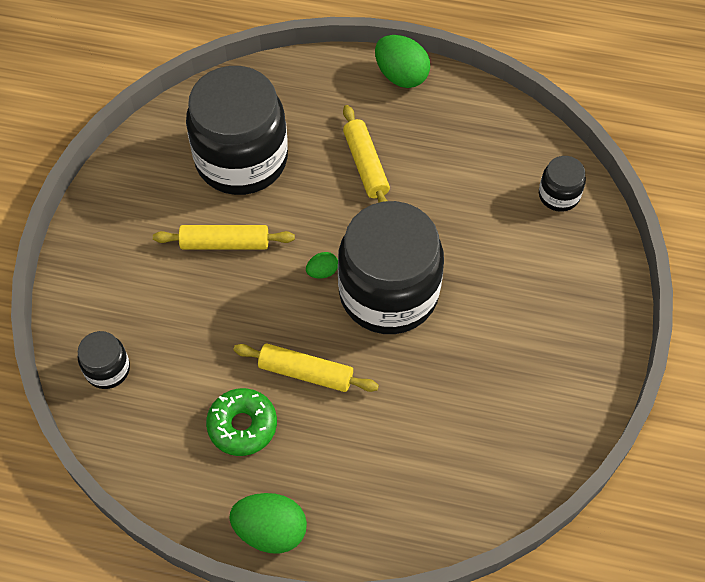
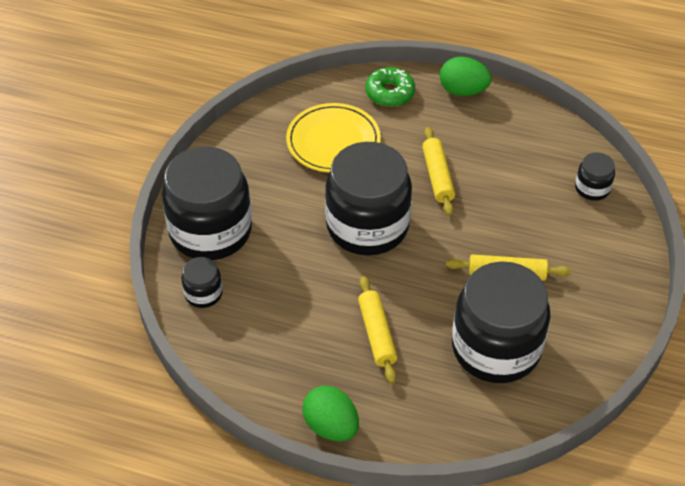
camera: 175 degrees left, 10 degrees down
green donut [206,388,277,456] -> green donut moved to [365,67,415,107]
yellow rolling pin [233,343,379,392] -> yellow rolling pin turned 60 degrees clockwise [422,127,455,216]
green egg [306,252,338,278] -> none
none -> black jar [162,147,252,260]
none -> yellow plate [286,103,381,172]

